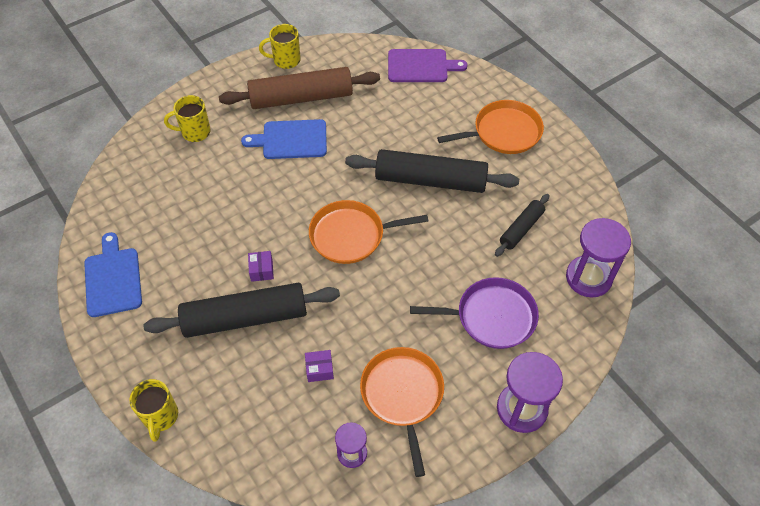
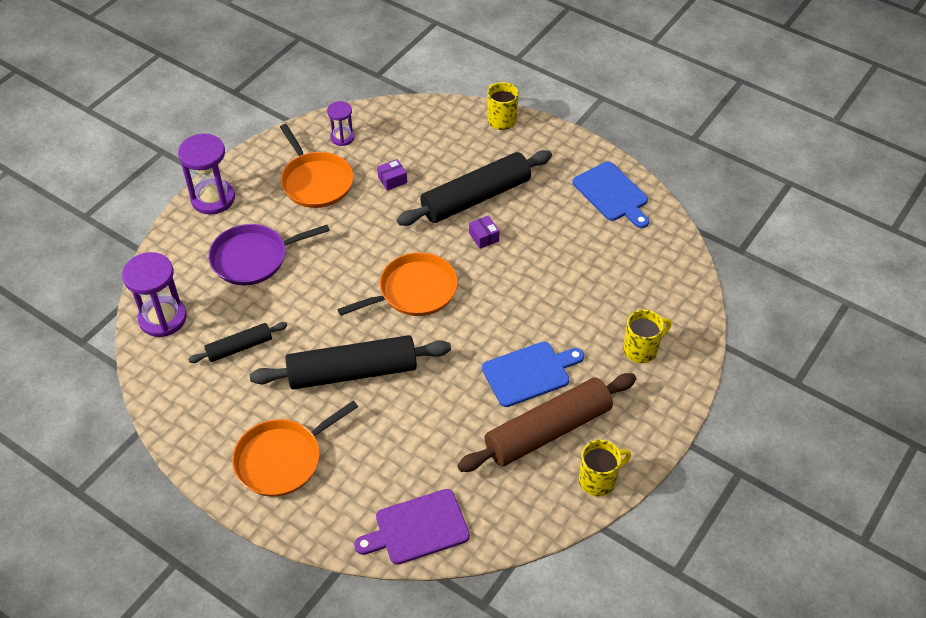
camera: 160 degrees right, 5 degrees down
black rolling pin [495,194,550,257] -> black rolling pin turned 45 degrees clockwise [188,322,287,363]

